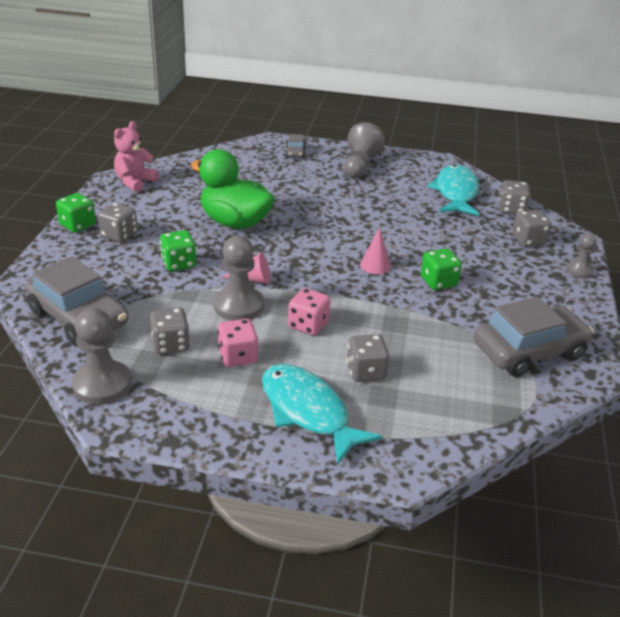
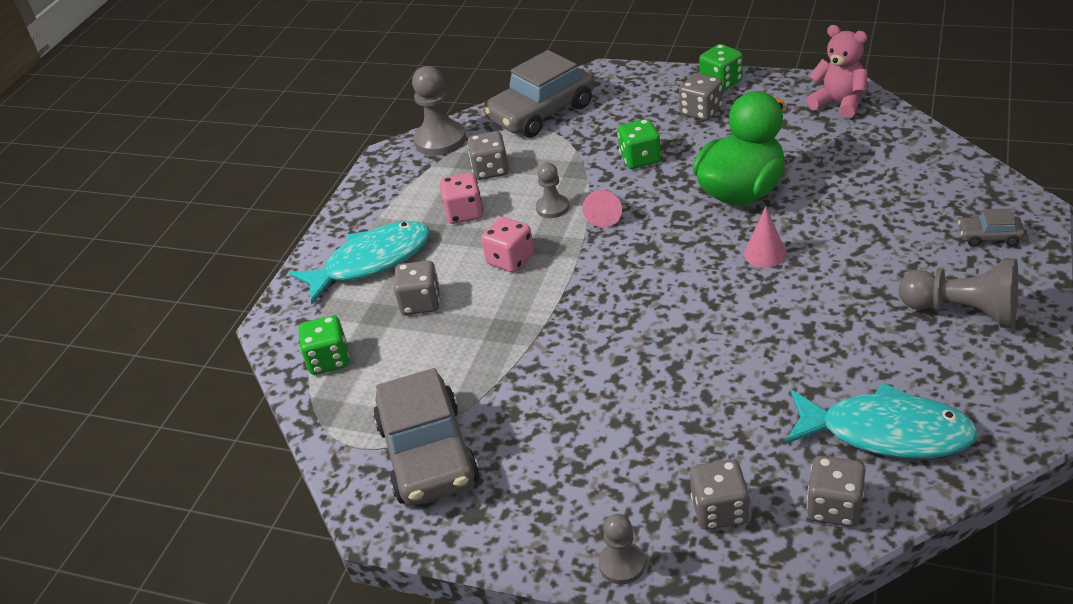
camera: 105 degrees right, 5 degrees up
grey pawn [214,236,264,321] -> grey pawn [536,163,569,218], size x0.58
pink cone [360,227,391,274] -> pink cone moved to [744,207,787,268]
green dice [421,248,462,290] -> green dice moved to [298,315,349,375]

